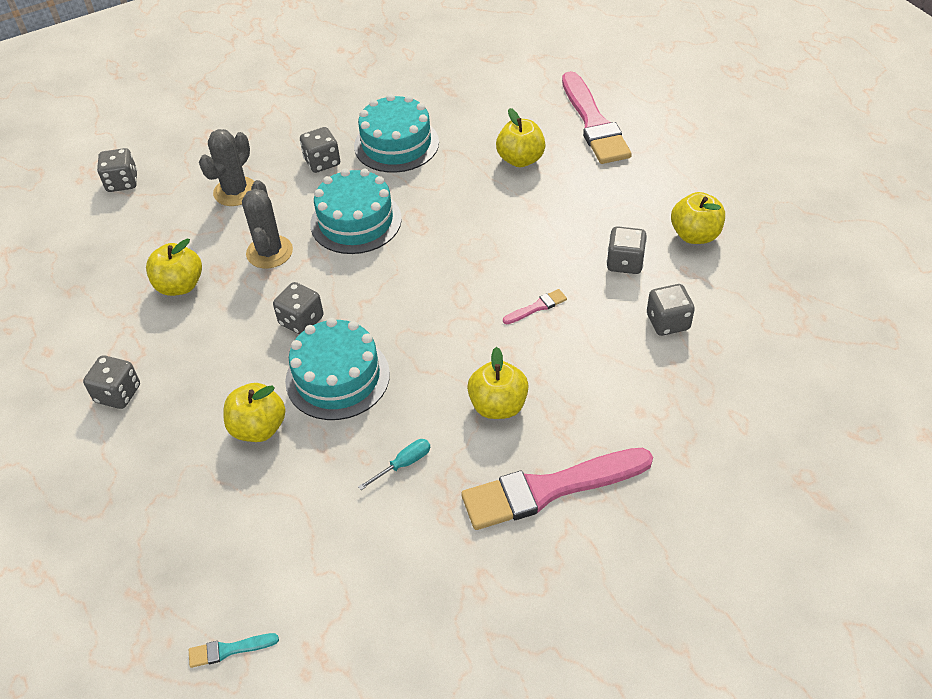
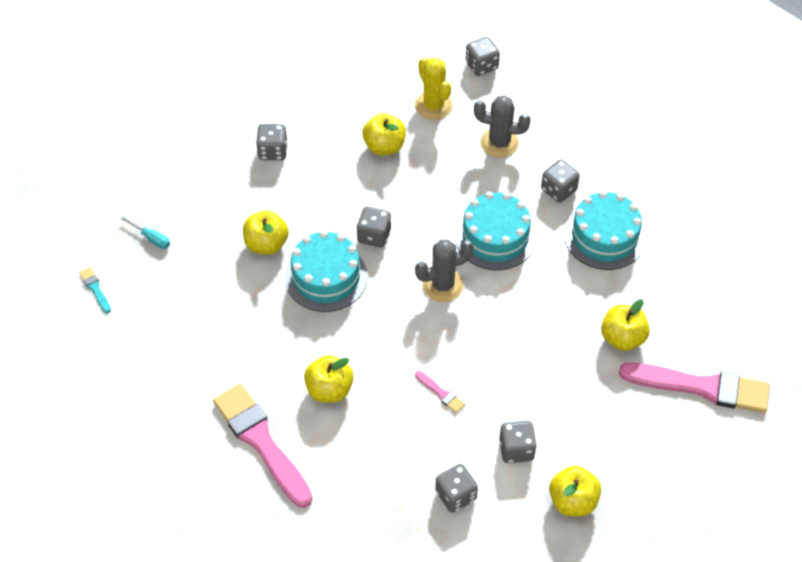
camera: 70 degrees right, 5 degrees up
grey cactus [242,180,293,268] -> grey cactus moved to [415,240,474,302]
turquoise screwdriver [358,439,430,490] -> turquoise screwdriver moved to [121,216,170,249]
pink brush [562,71,632,164] -> pink brush turned 135 degrees counterclockwise [619,362,770,413]
none -> yellow cactus [415,57,453,120]

